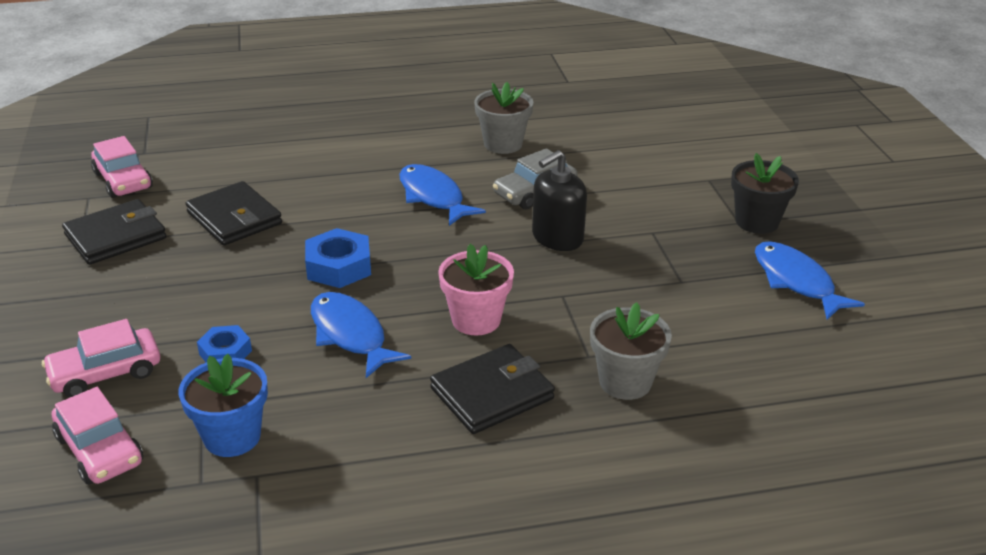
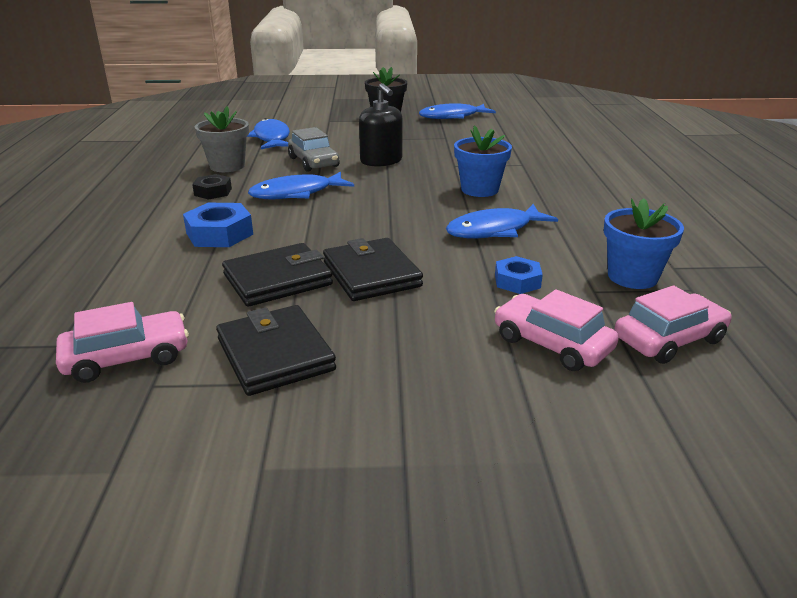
camera: 80 degrees left, 5 degrees down
pink car [42,319,160,398] -> pink car turned 150 degrees clockwise [494,289,619,371]
blue nut [305,228,371,288] -> blue nut moved to [183,203,253,247]
black wallet [430,344,555,434] -> black wallet moved to [323,238,423,301]
pink flower pot [438,244,514,335] -> blue flower pot [454,125,512,197]
grey flower pot [590,302,672,400] -> none
none -> black nut [192,174,232,200]
none -> blue fish [247,118,290,149]

